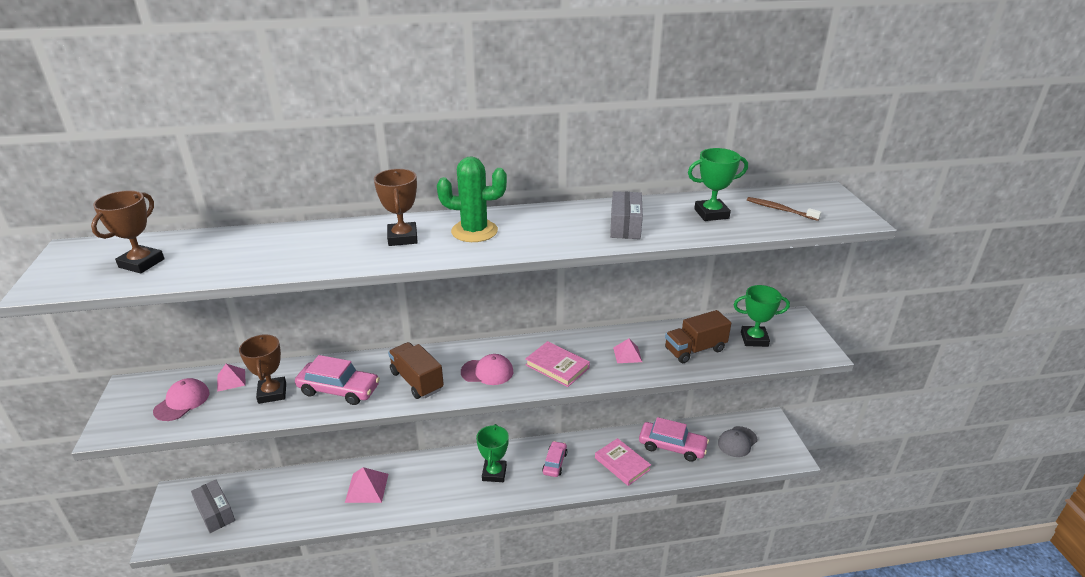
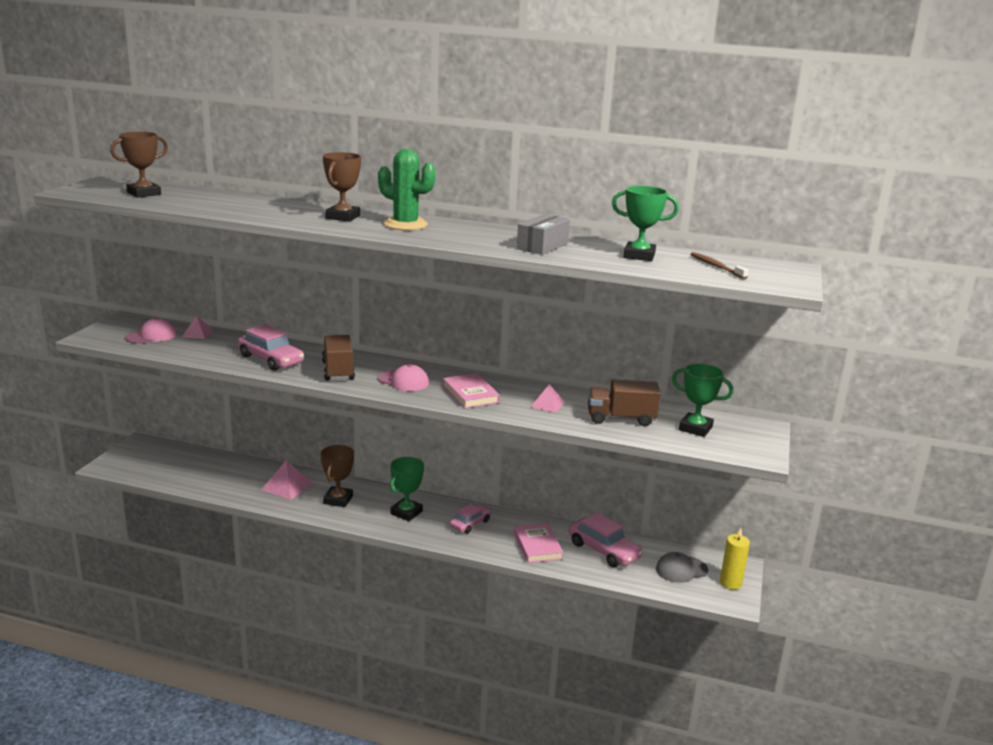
camera: 25 degrees right, 10 degrees down
grey box [191,480,235,533] -> none
brown trophy [239,334,286,404] -> brown trophy moved to [321,445,354,507]
none -> yellow candle [720,528,750,590]

